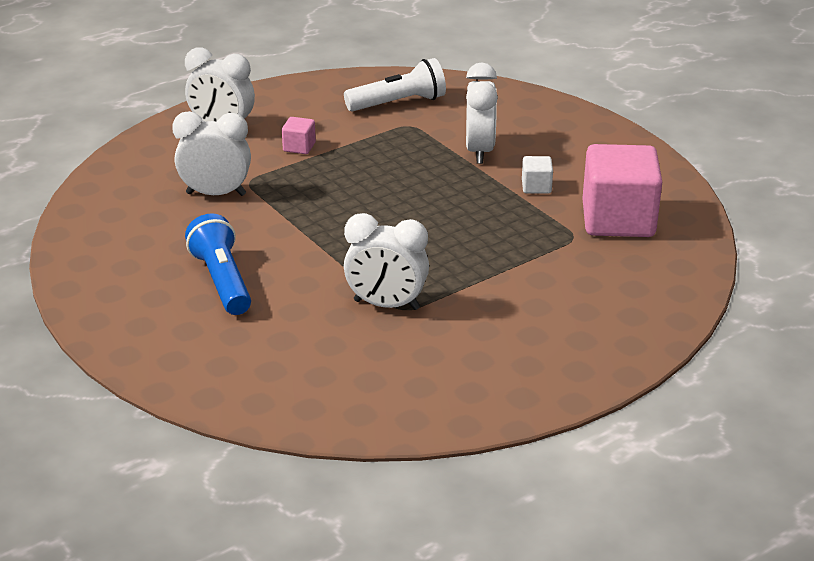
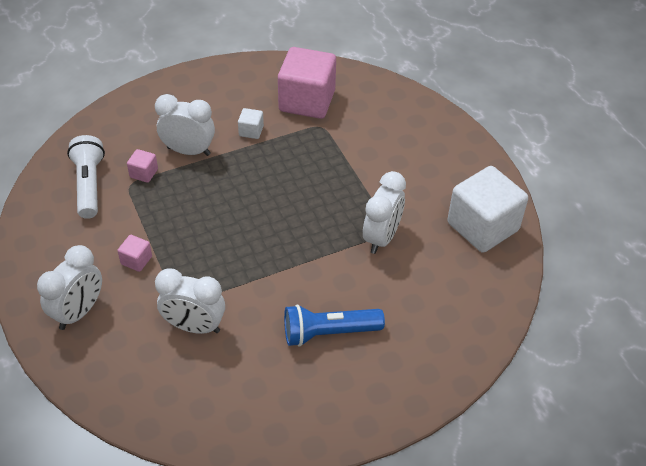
camera: 80 degrees left, 15 degrees up
white clock [172,111,251,196] -> white clock turned 90 degrees counterclockwise [155,268,225,334]
none -> pink cube [127,149,158,183]
none -> white cube [447,166,528,253]

